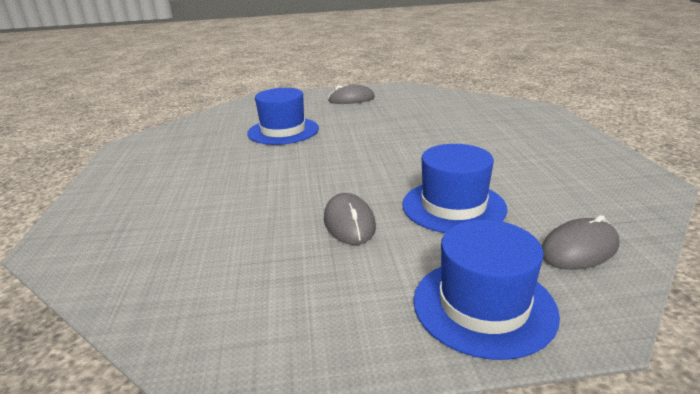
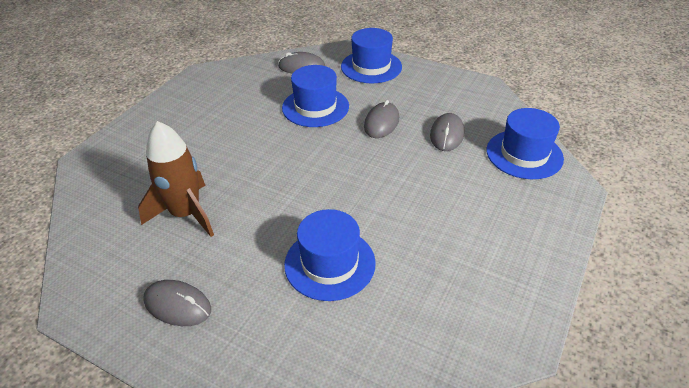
camera: 145 degrees left, 15 degrees up
none -> brown rocket [138,121,214,237]
none -> grey mouse [430,113,464,151]
none -> blue hat [486,108,564,179]

